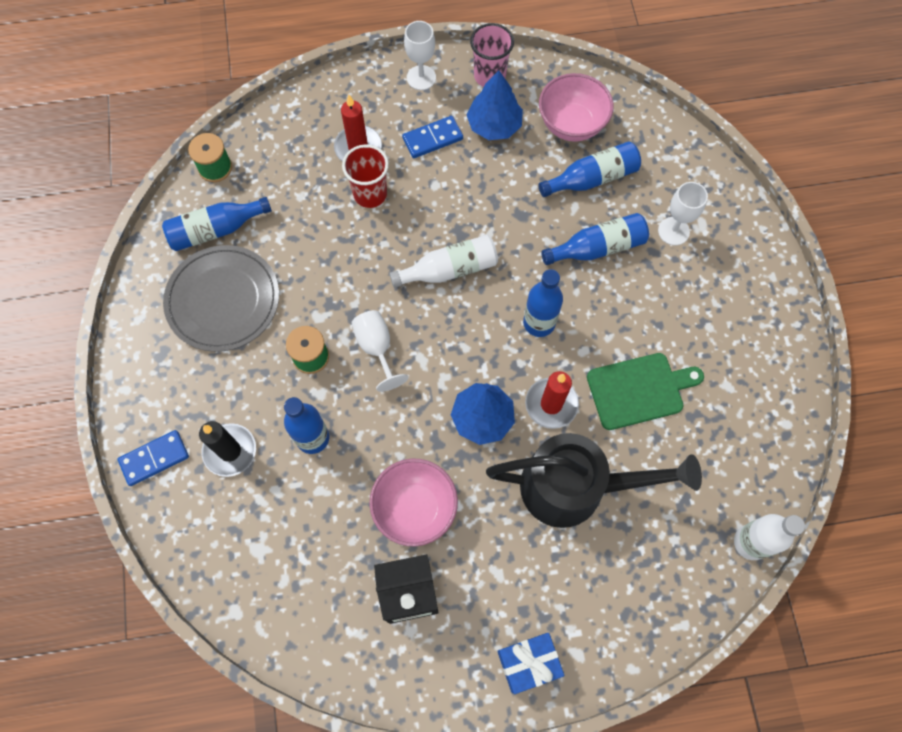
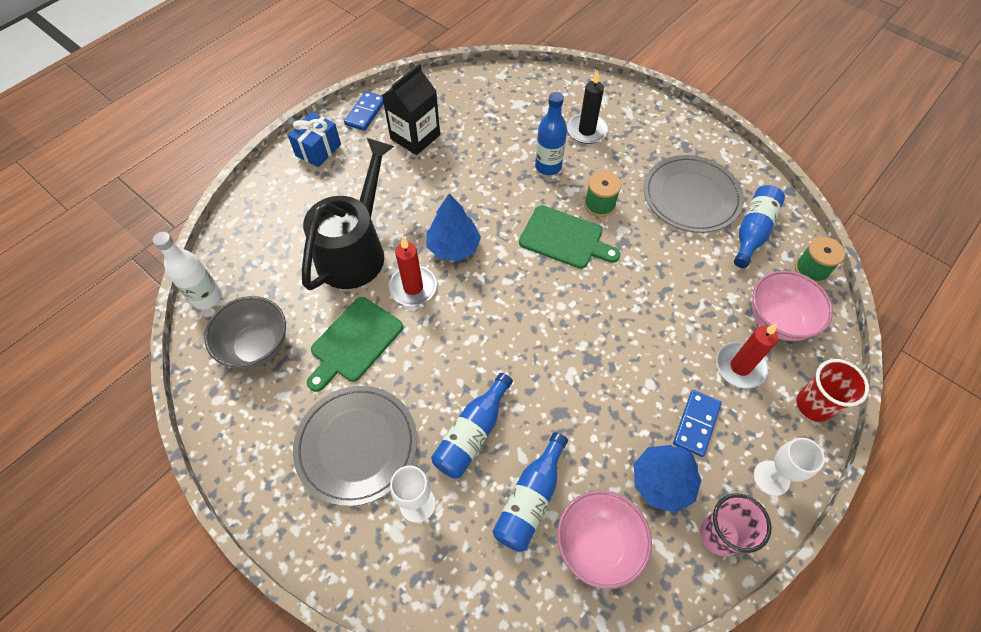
camera: 140 degrees right, 10 degrees down
blue domino [118,430,189,486] -> blue domino moved to [344,91,384,131]
red cup [342,144,389,208] -> red cup moved to [797,359,869,422]
white goblet [352,310,408,392] -> green cutting board [519,205,620,269]
pink bowl [369,458,458,547] -> pink bowl moved to [752,271,833,341]
white bottle [389,235,498,288] -> none
black watering can [486,433,702,528] -> black watering can turned 150 degrees clockwise [302,138,394,290]
blue bottle [523,269,563,337] -> none
none -> grey bowl [204,296,286,369]
none -> grey plate [293,386,417,506]

